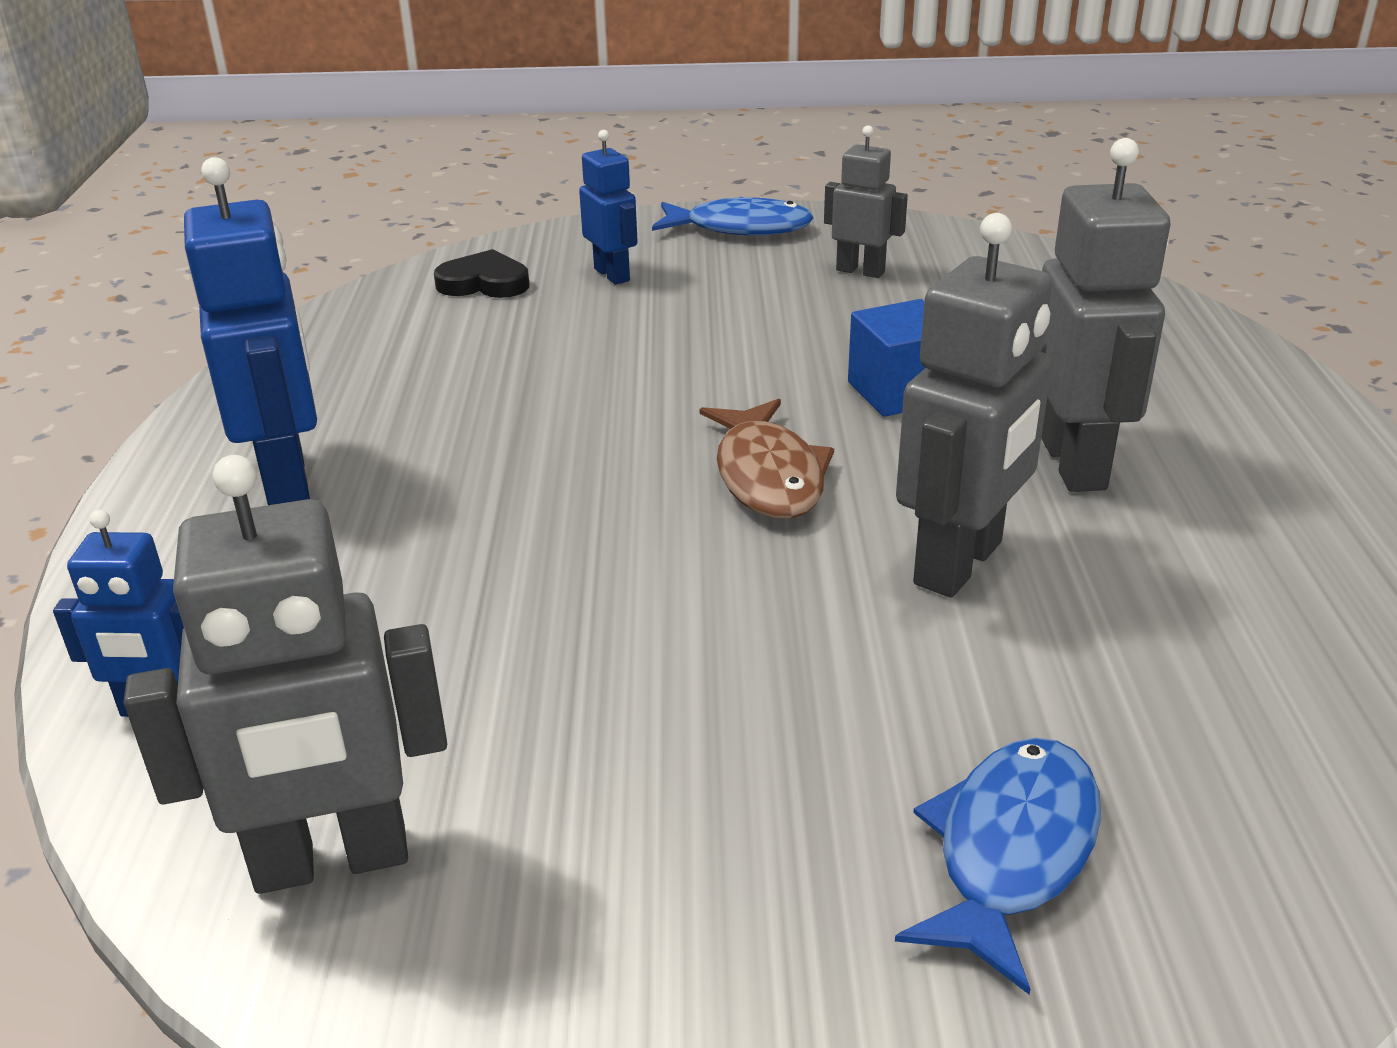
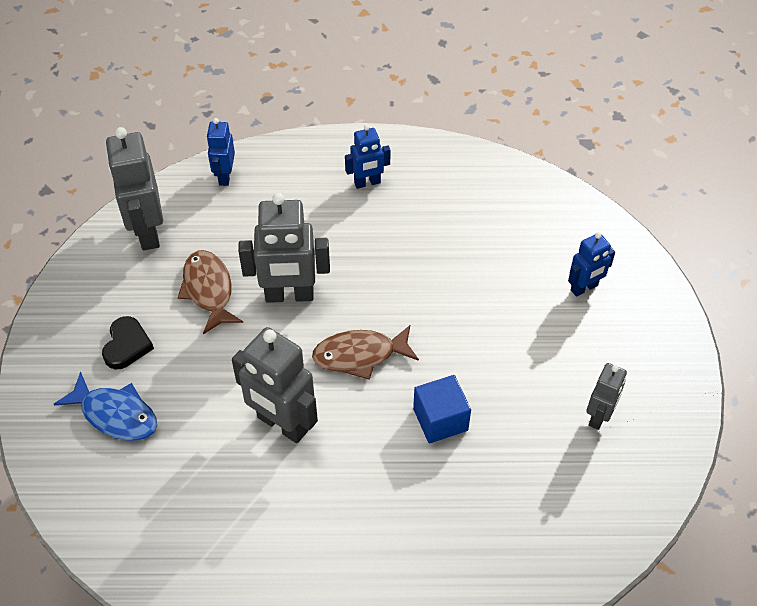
camera: 90 degrees right, 20 degrees up
blue robot [184,157,317,505] -> blue robot [345,124,390,189], size x0.57
black heart [434,249,529,298] -> black heart moved to [102,316,154,369]
blue fish [652,197,814,235] -> none
grey robot [1041,138,1170,492] -> grey robot moved to [238,193,330,303]
none -> brown fish [178,250,243,335]

